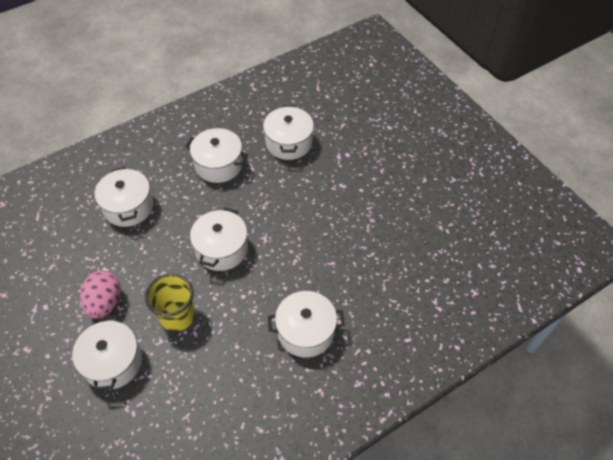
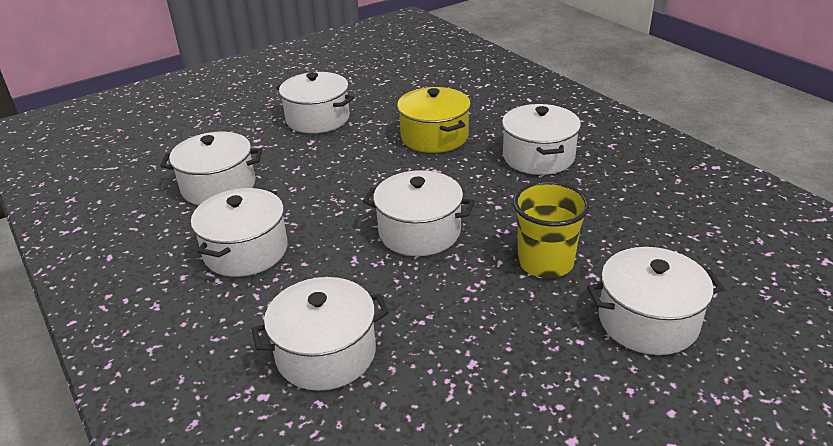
camera: 90 degrees left, 20 degrees down
pink egg [80,271,121,319] -> none
none -> white pot [276,72,354,133]
none -> yellow pot [397,87,471,153]

